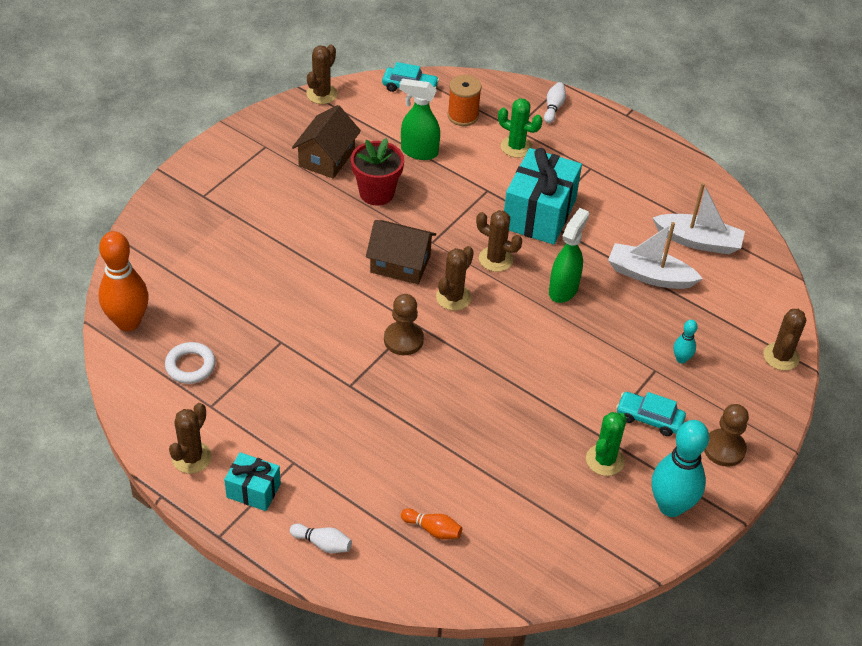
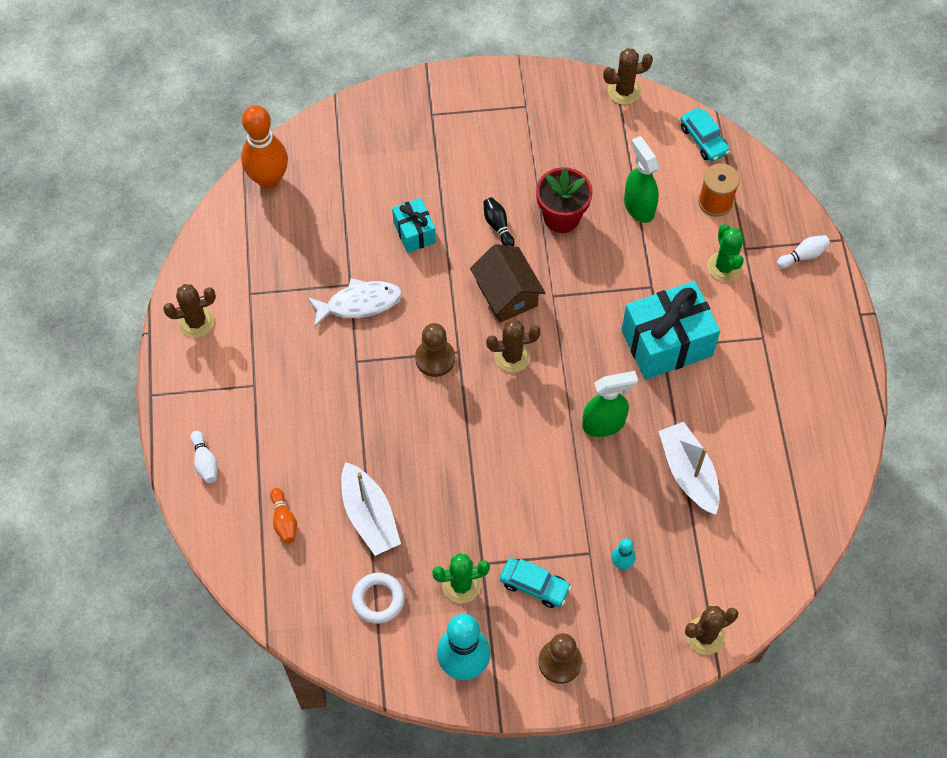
camera: 50 degrees right, 15 degrees up
white ring [165,342,216,384] -> white ring moved to [352,573,405,624]
turquoise gift [224,452,281,511] -> turquoise gift moved to [392,198,436,253]
brown house [292,105,361,179] -> none
brown cactus [476,210,522,272] -> none
turquoise car [616,392,686,436] -> turquoise car turned 135 degrees clockwise [500,558,572,608]
white boat [653,182,745,254] -> white boat moved to [341,462,401,556]
none -> white fish [307,278,402,327]
none -> black bowling pin [483,197,515,246]

